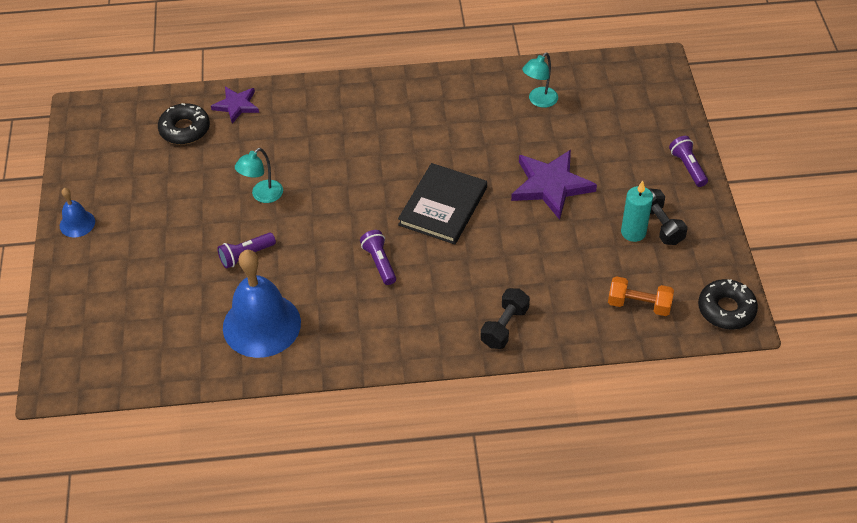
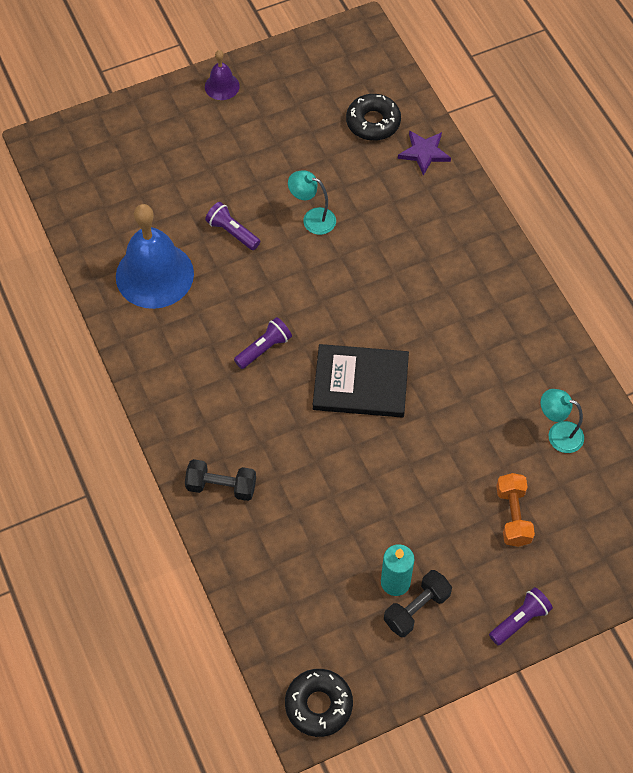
camera: 70 degrees right, 10 degrees up
blue bell [60,188,95,237] -> purple bell [205,50,240,100]
purple star [511,150,597,220] -> none
orange dumbbell [608,276,674,316] -> orange dumbbell moved to [496,473,535,547]

